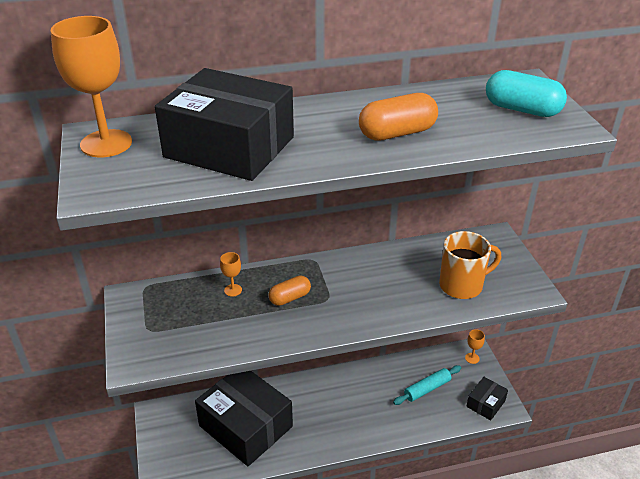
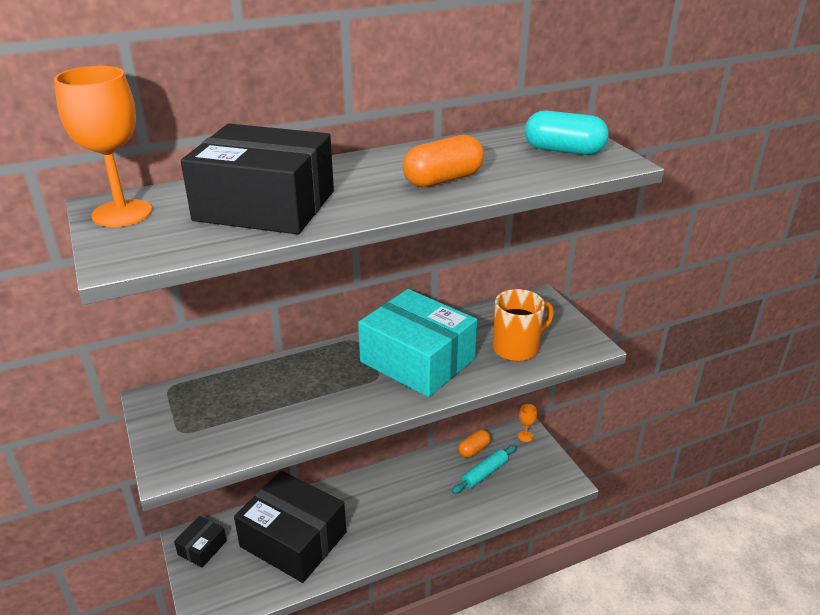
camera: 10 degrees left, 5 degrees down
orange goblet [220,252,242,297] -> none
orange capsule [269,275,311,306] -> orange capsule moved to [458,430,491,458]
black box [466,377,508,421] -> black box moved to [174,516,227,568]
none -> turquoise box [358,289,477,397]

